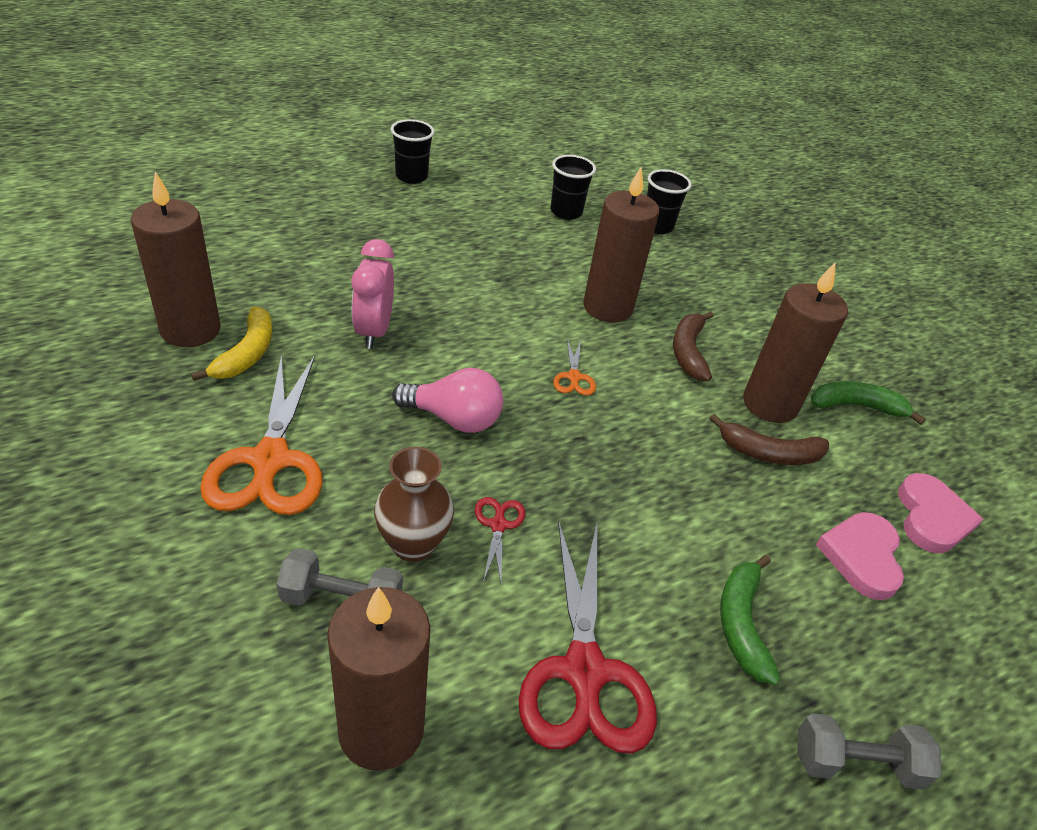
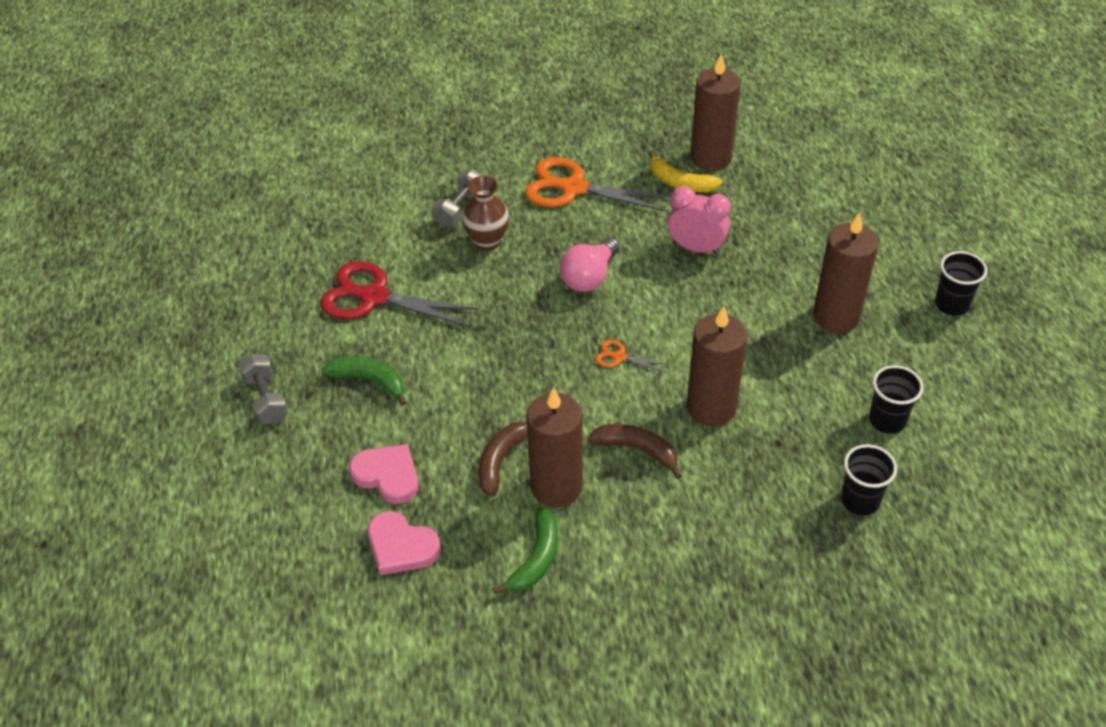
camera: 115 degrees right, 5 degrees up
brown candle [327,587,431,771] -> brown candle moved to [813,212,879,333]
red scissors [475,497,525,582] -> none
grey dumbbell [797,713,941,790] -> grey dumbbell turned 45 degrees counterclockwise [238,354,288,424]

